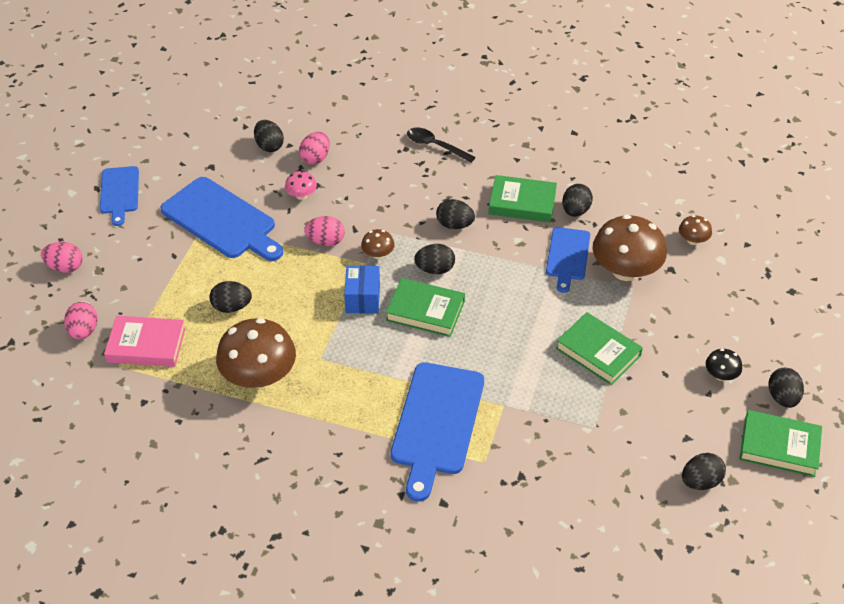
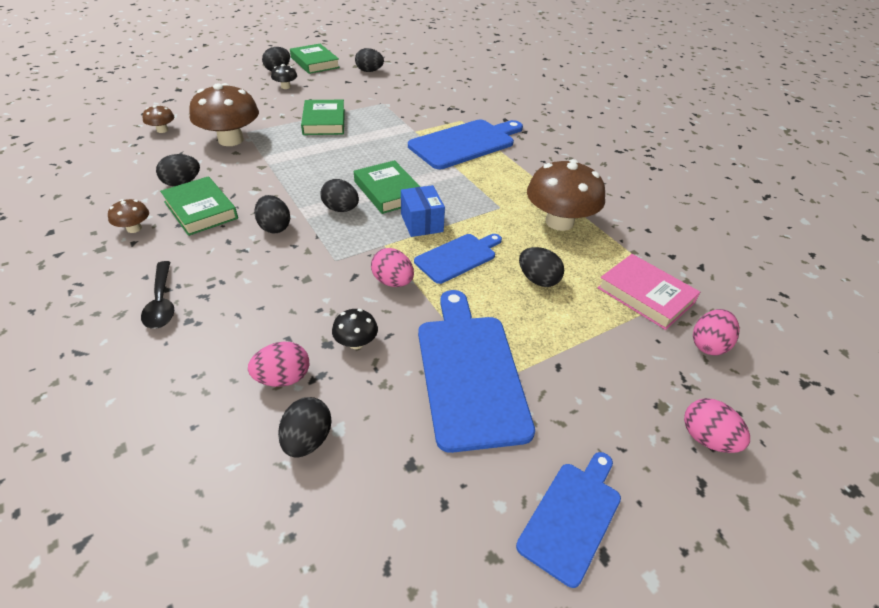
camera: 140 degrees left, 5 degrees down
pink mushroom [285,171,317,200] -> black mushroom [332,309,378,349]
blue box [344,265,380,314] -> blue box turned 60 degrees counterclockwise [401,185,445,237]
brown mushroom [361,229,395,259] -> brown mushroom moved to [108,199,149,233]
blue cutting board [546,227,590,293] -> blue cutting board moved to [414,234,502,284]

